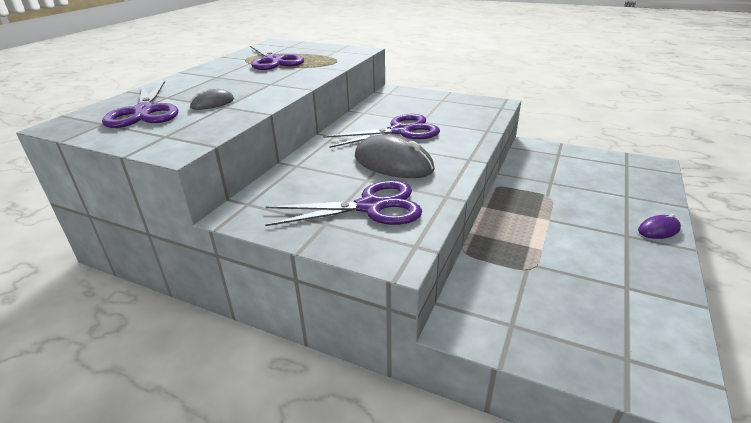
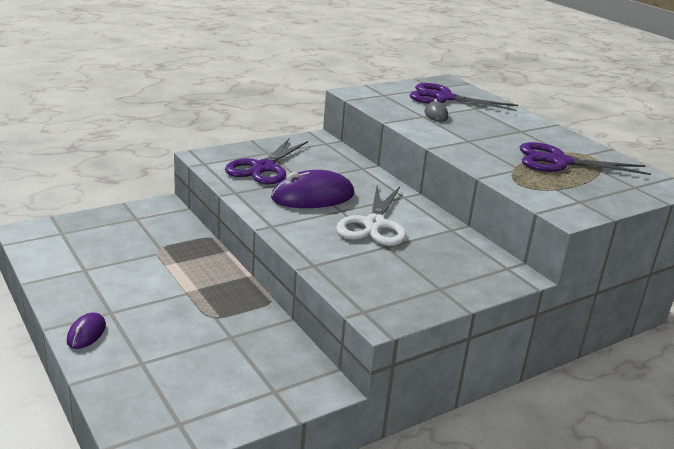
camera: 120 degrees right, 5 degrees down
purple scissors [323,114,440,148] -> white scissors [336,186,407,246]
grey mouse [355,134,435,178] -> purple mouse [271,170,354,208]

